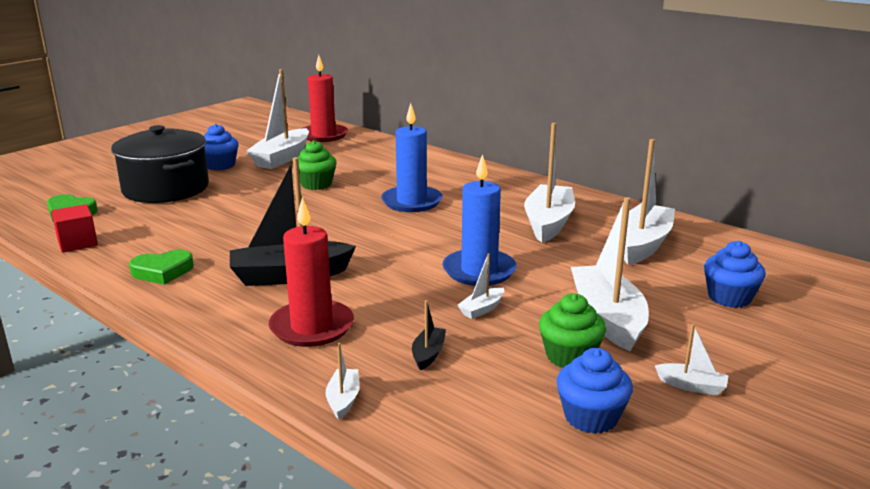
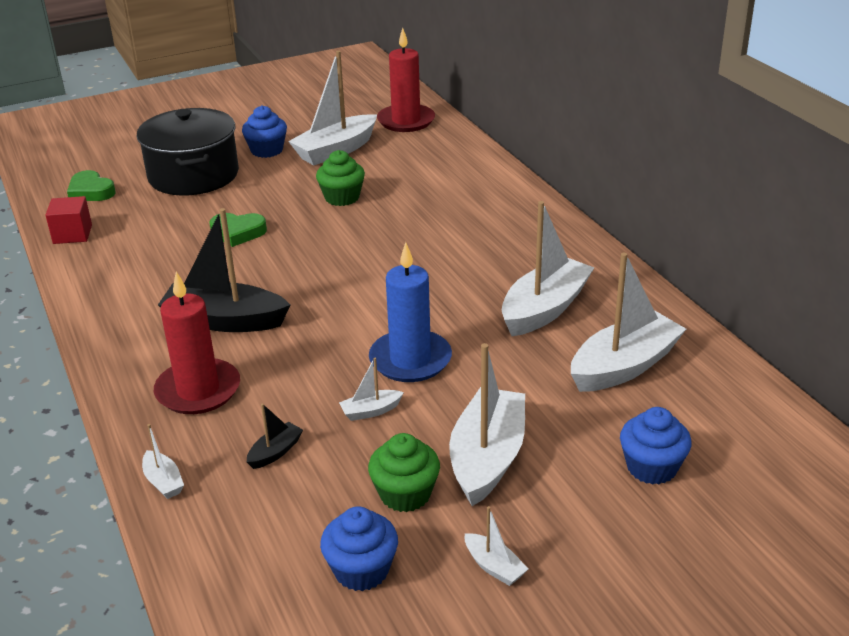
camera: 25 degrees right, 10 degrees up
green heart [129,249,194,285] -> green heart moved to [209,213,267,247]
white boat [326,343,360,420] -> white boat turned 120 degrees clockwise [142,424,184,499]
blue candle [381,103,442,212] -> none

